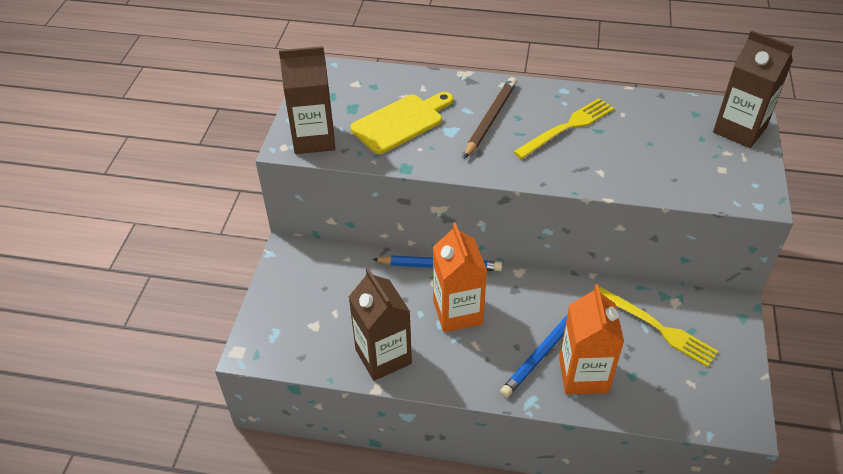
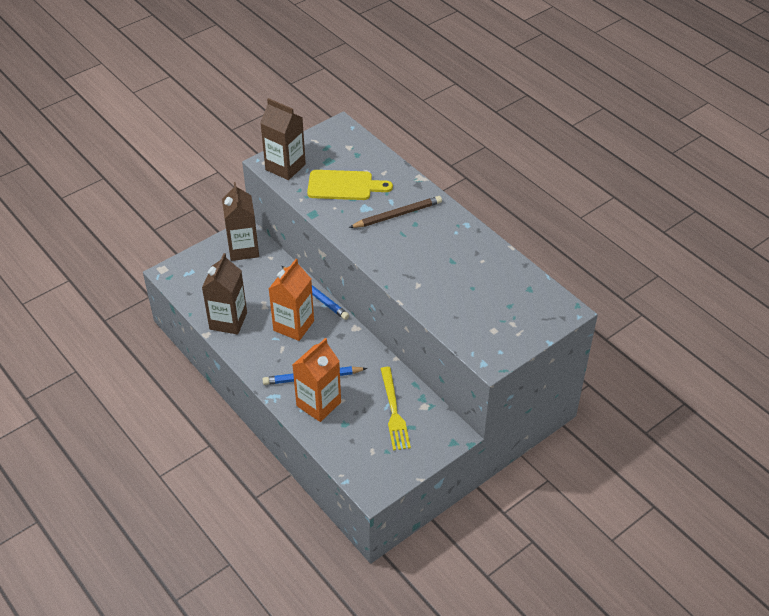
camera: 40 degrees right, 0 degrees up
yellow fork [513,98,614,159] -> none
brown carton [713,30,794,148] -> brown carton moved to [222,182,259,261]

